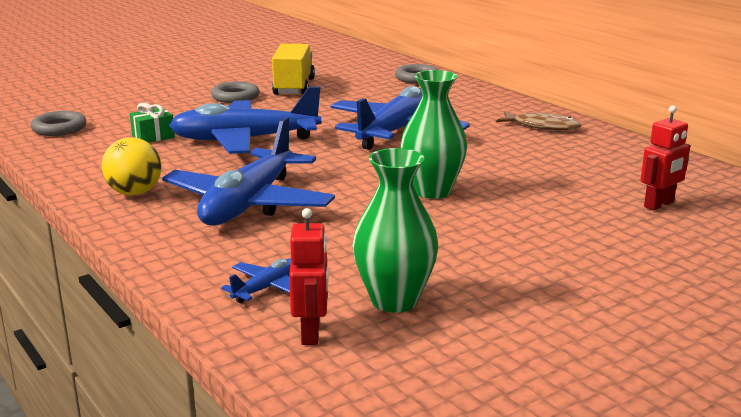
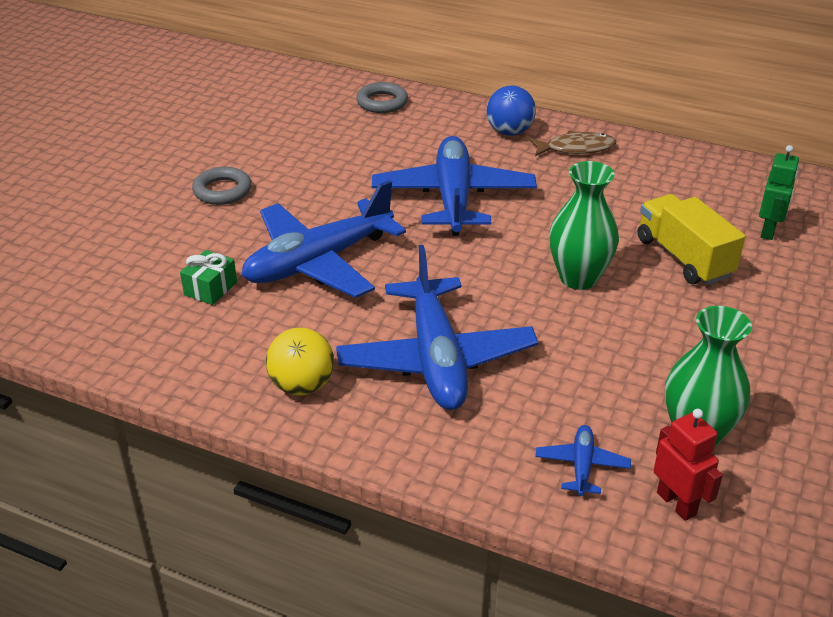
camera: 30 degrees left, 15 degrees up
grey ring [31,111,86,136] -> none
yellow truck [272,44,315,95] -> yellow truck moved to [638,194,745,285]
red robot [640,105,690,211] -> green robot [759,145,799,240]
none -> blue ball [486,85,536,136]

